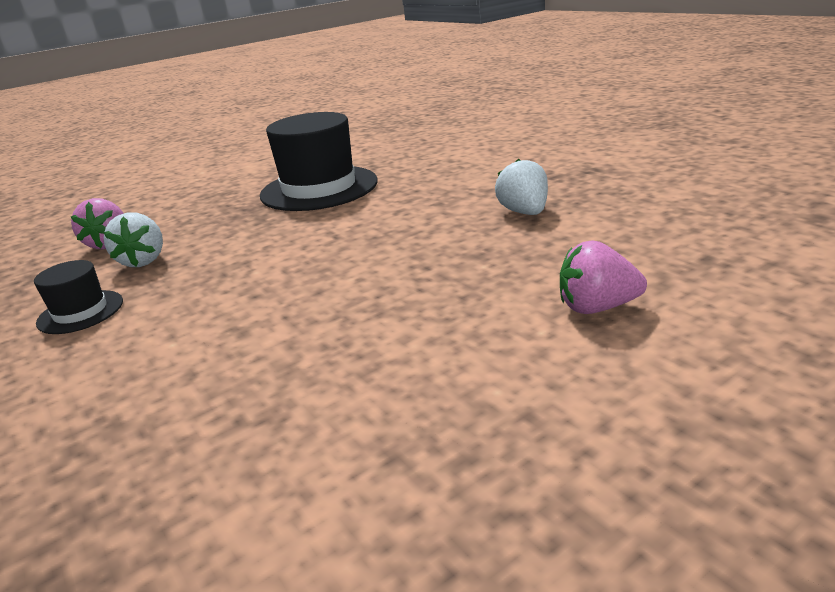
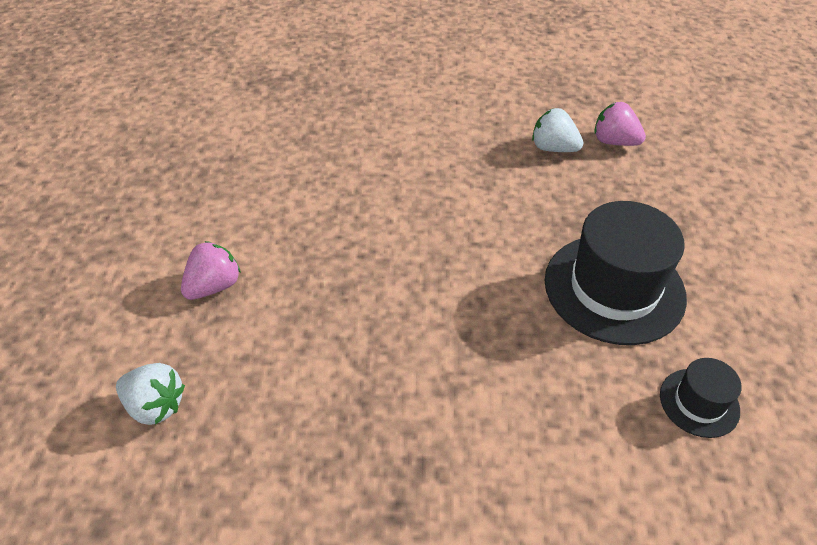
camera: 125 degrees right, 20 degrees up
black hat [34,260,123,334] -> black hat moved to [660,358,742,438]
white strawberry [495,159,548,215] -> white strawberry moved to [116,363,185,425]

